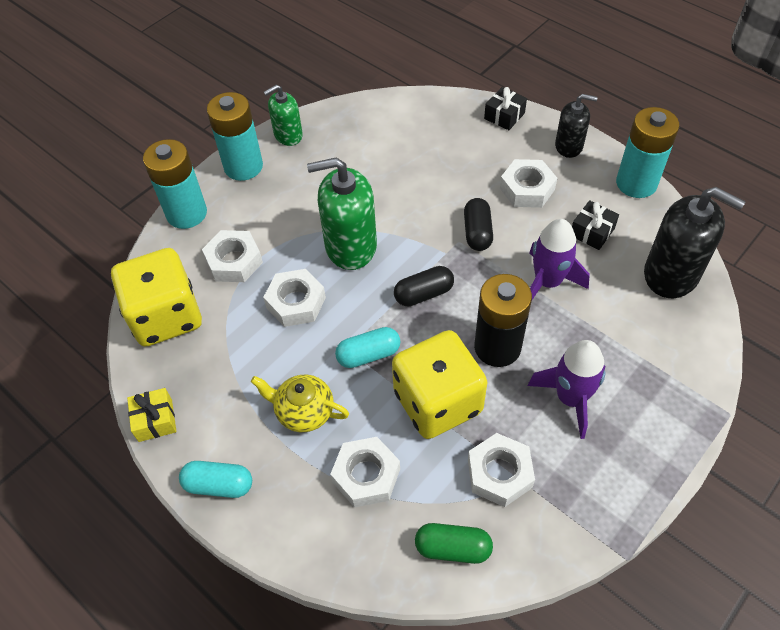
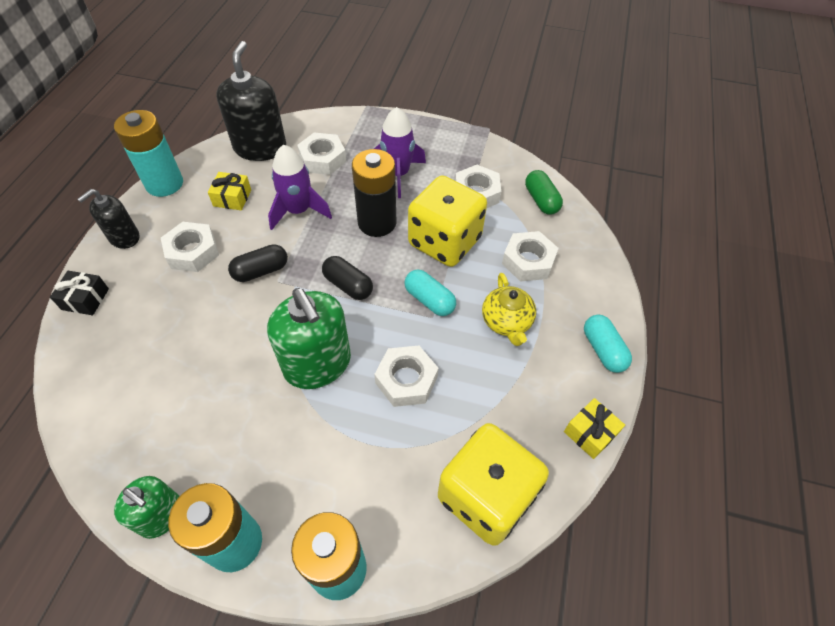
camera: 120 degrees left, 0 degrees up
white nut [202,230,263,282] -> white nut moved to [297,132,346,175]
black soap dispenser [555,94,598,158] -> black soap dispenser turned 120 degrees counterclockwise [78,189,140,249]
black gift [572,200,619,250] -> yellow gift [208,172,251,210]

